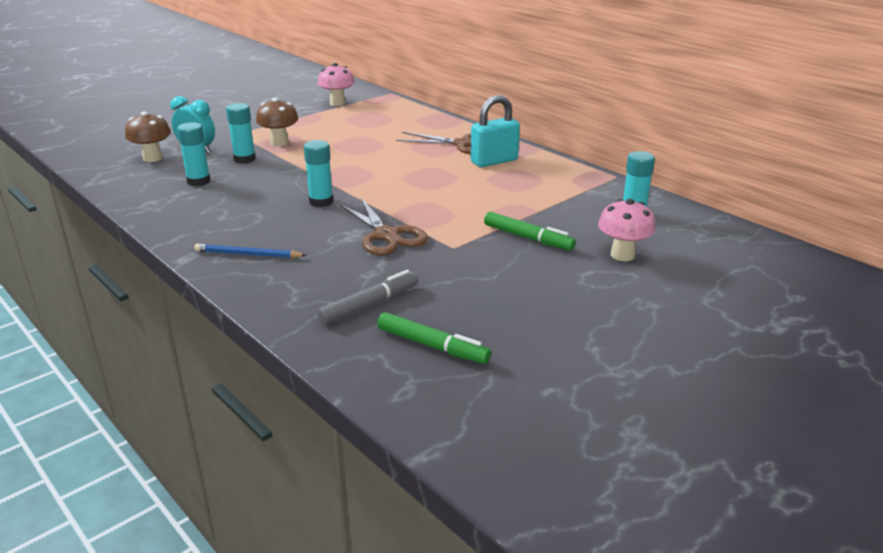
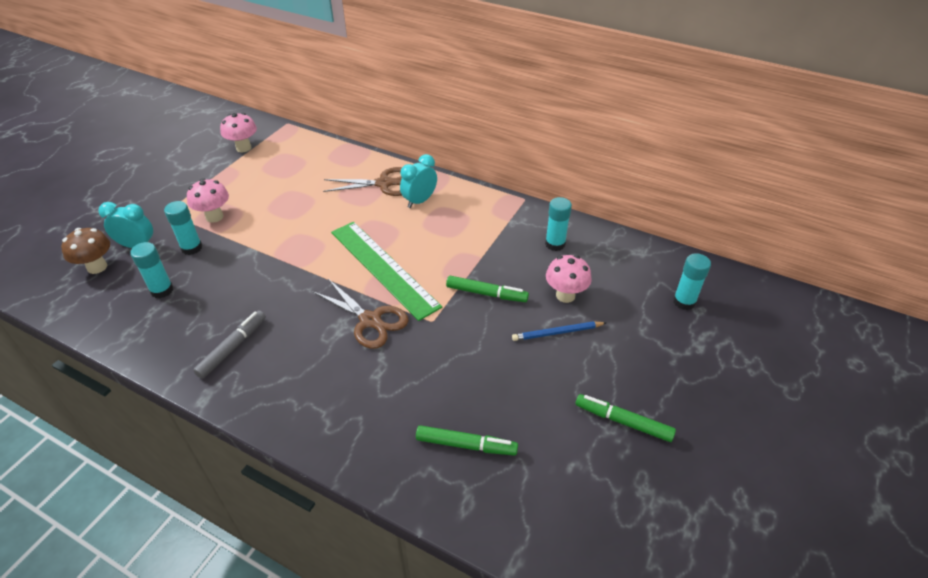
camera: 20 degrees left, 15 degrees up
blue pencil [194,244,307,258] -> blue pencil moved to [512,321,606,341]
brown mushroom [256,98,298,146] -> pink mushroom [187,178,229,223]
turquoise glue stick [304,140,334,207] -> turquoise glue stick moved to [673,253,711,310]
grey marker [317,270,418,325] -> grey marker moved to [193,310,266,379]
turquoise padlock [471,95,520,167] -> turquoise clock [400,154,437,208]
none -> green ruler [331,222,442,321]
none -> green marker [575,394,676,442]

